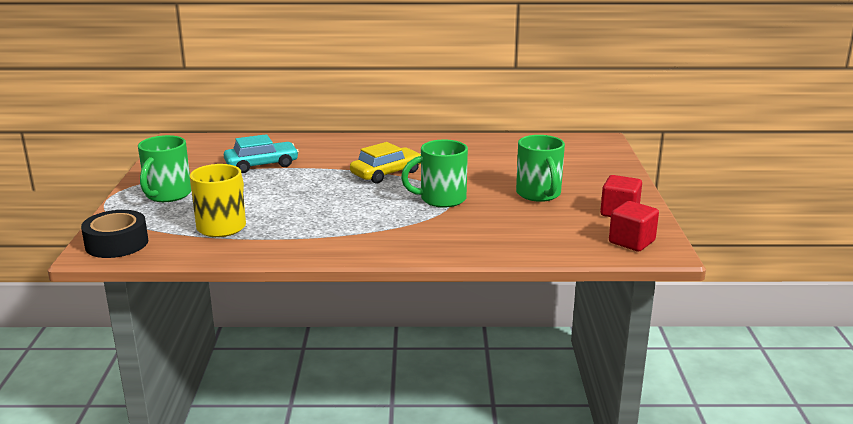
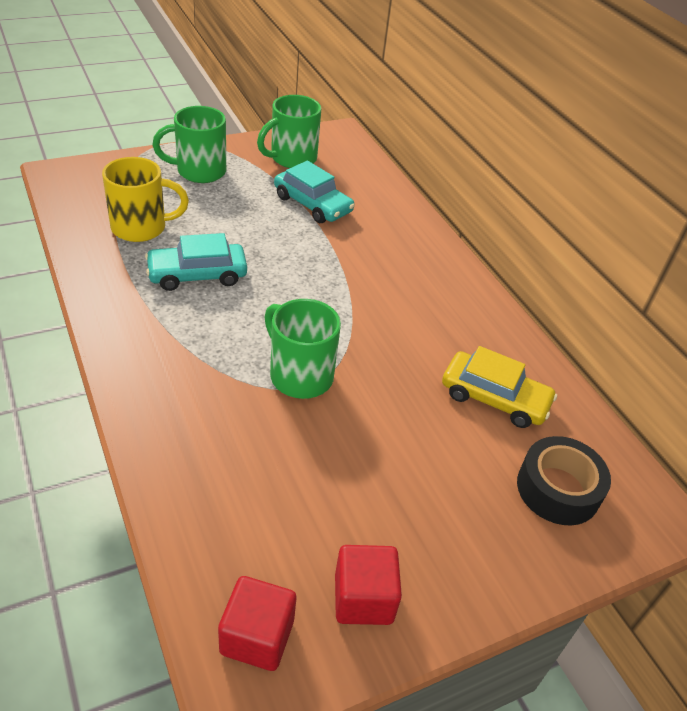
camera: 60 degrees right, 20 degrees up
black tape [81,210,149,258] -> black tape moved to [517,436,611,525]
yellow car [350,142,421,184] -> yellow car moved to [442,346,557,428]
green mug [516,135,565,202] -> green mug moved to [257,95,321,168]
none -> turquoise car [145,233,247,291]

